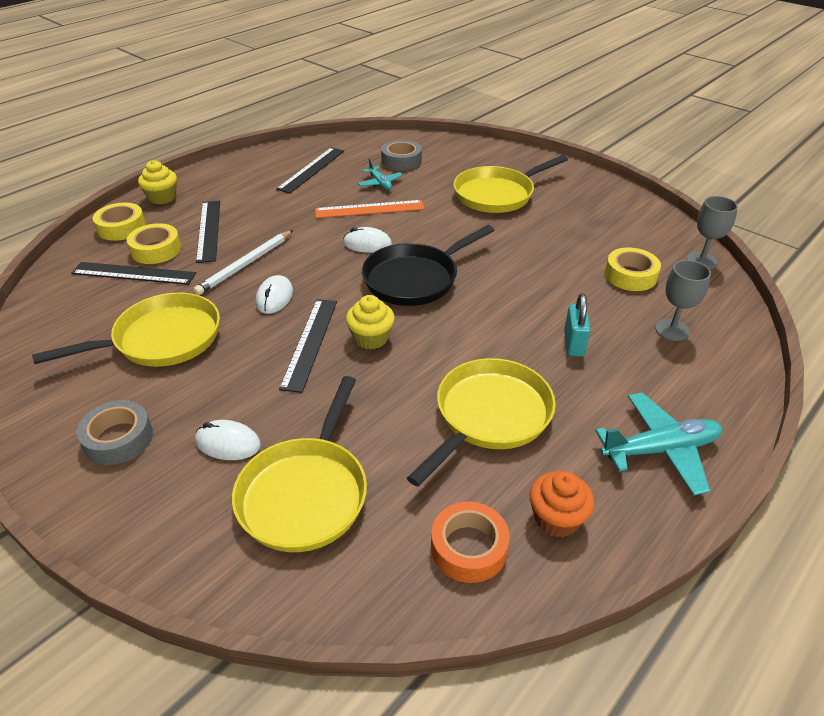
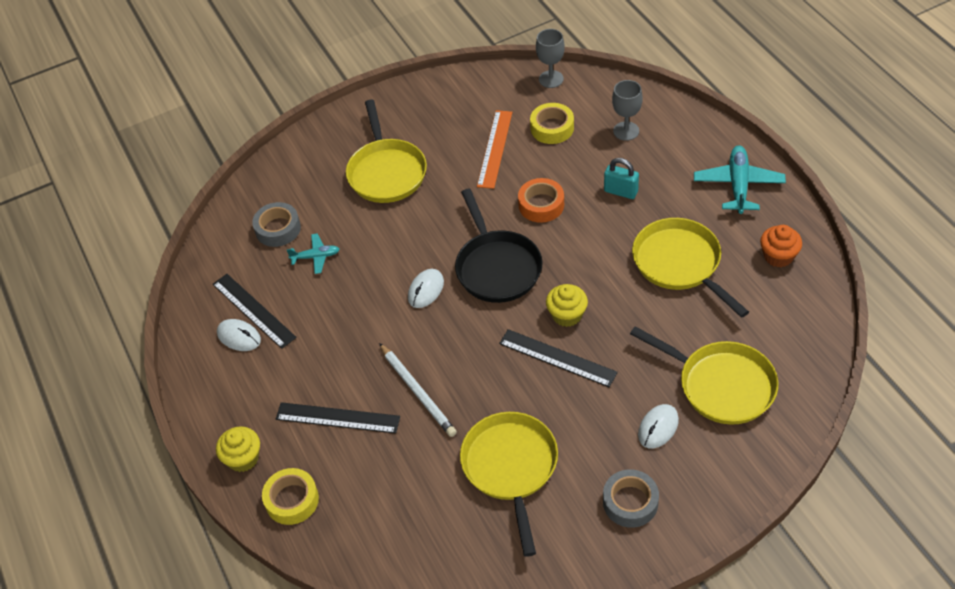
camera: 65 degrees left, 10 degrees up
black ruler [71,262,196,285] -> none
yellow tape [127,223,181,264] -> none
white mouse [256,275,293,314] -> white mouse moved to [217,319,261,351]
orange ruler [315,200,425,218] -> orange ruler moved to [477,110,512,189]
orange tape [431,502,510,583] -> orange tape moved to [518,178,564,223]

